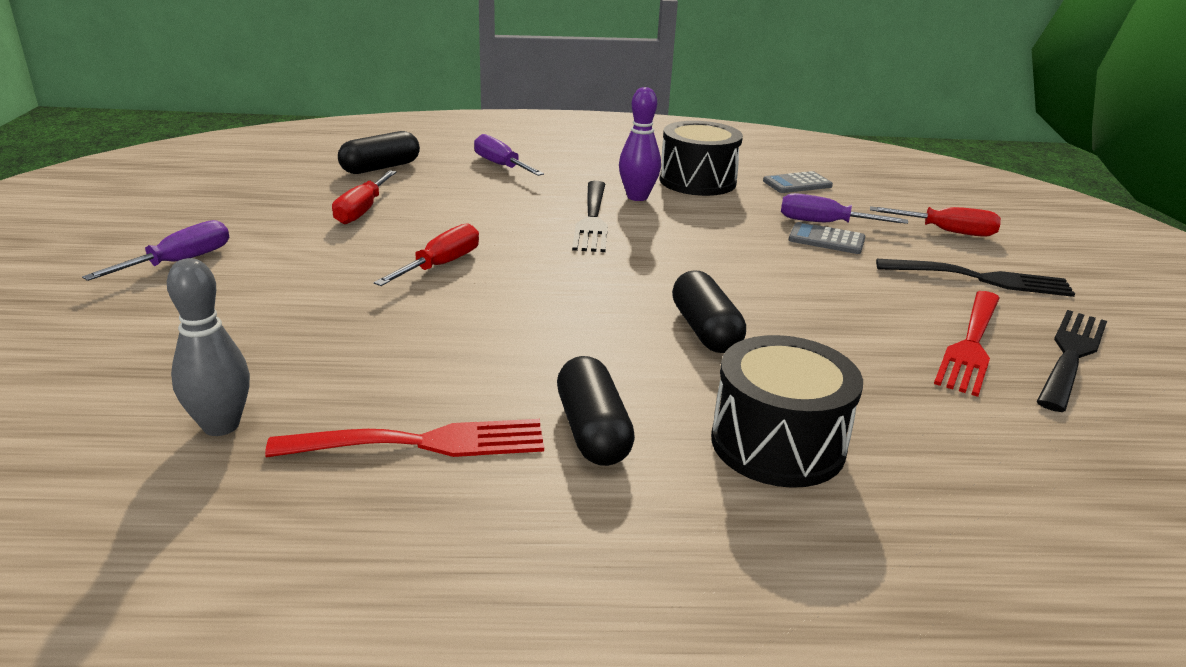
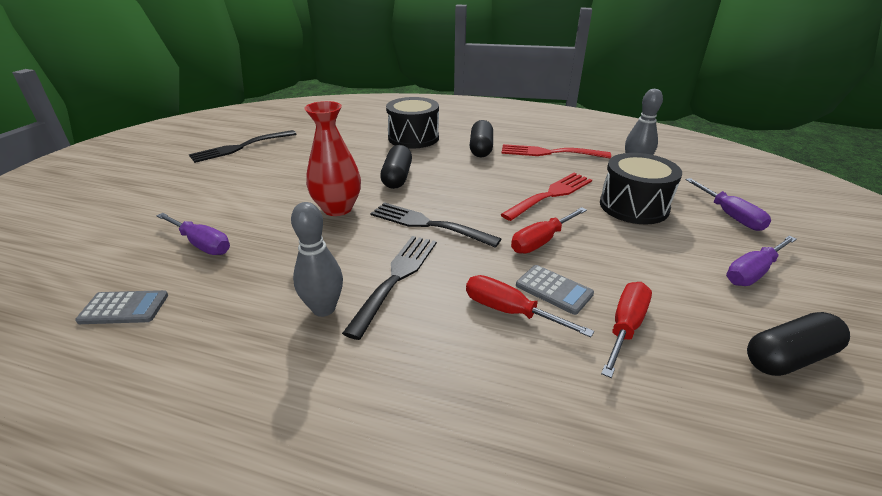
camera: 160 degrees left, 5 degrees up
black capsule [338,131,420,174] -> black capsule moved to [747,312,850,376]
purple screwdriver [474,134,544,176] -> purple screwdriver moved to [686,178,771,231]
purple bowling pin [619,87,661,201] -> grey bowling pin [291,202,343,317]
black drum [659,121,743,196] -> black drum moved to [600,153,682,224]
grey calculator [789,222,865,254] -> grey calculator moved to [516,265,594,315]
red screwdriver [870,206,1001,237] -> red screwdriver moved to [466,275,594,337]
black fork [876,259,1075,297] -> black fork moved to [370,202,501,248]
red fork [934,291,1000,397] -> red fork moved to [500,173,592,221]
none -> red vase [304,101,361,216]

